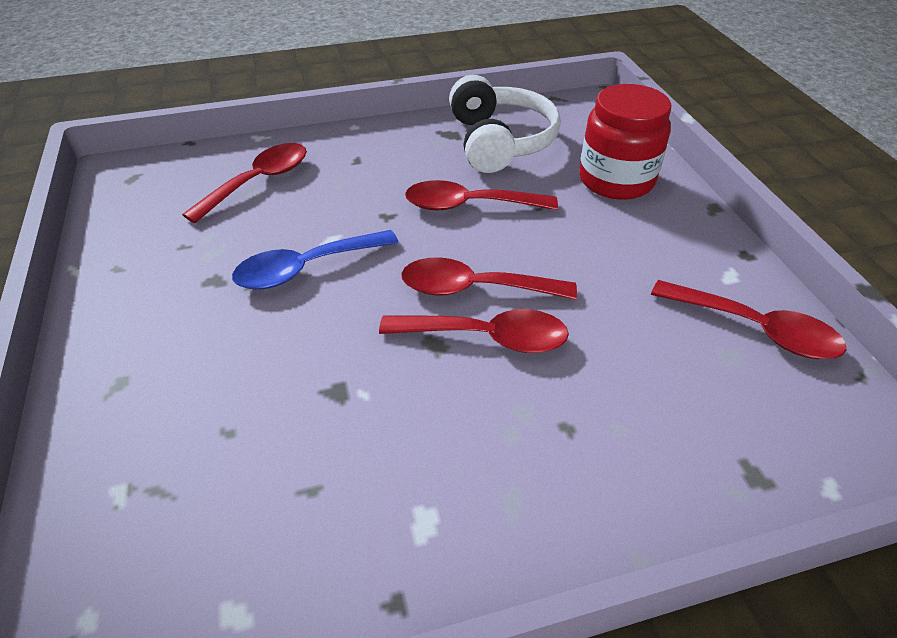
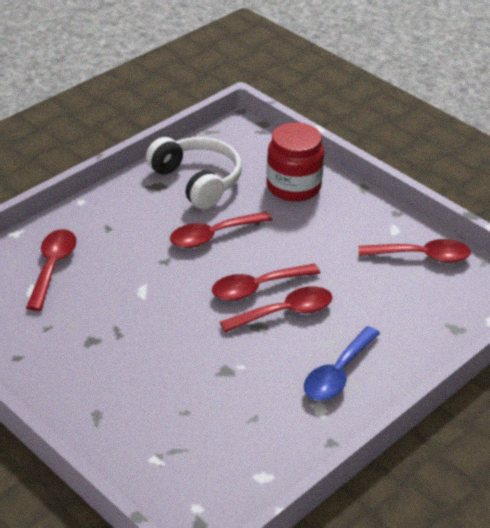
camera: 30 degrees left, 5 degrees down
blue spoon [232,230,399,290] -> blue spoon moved to [304,326,380,401]

